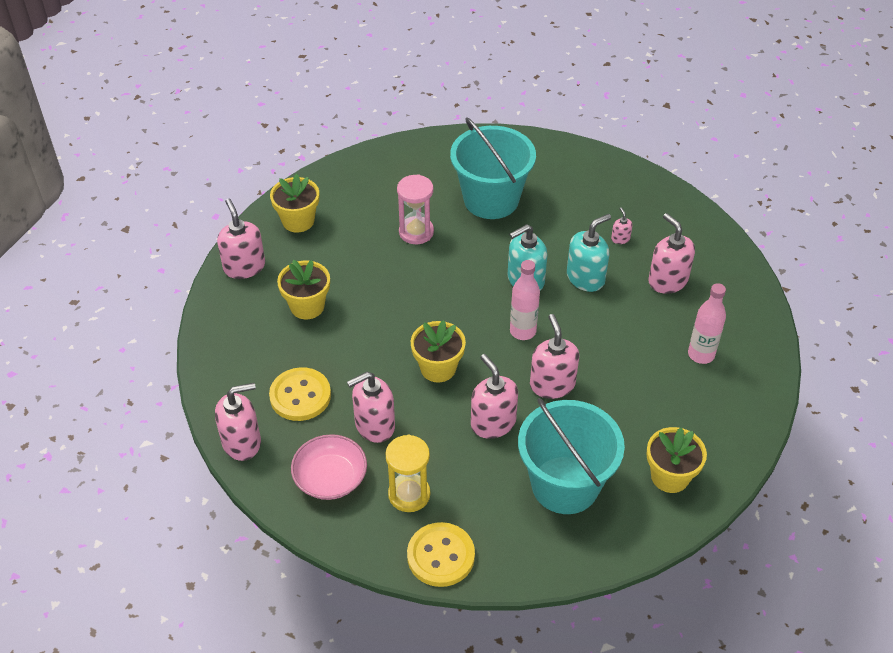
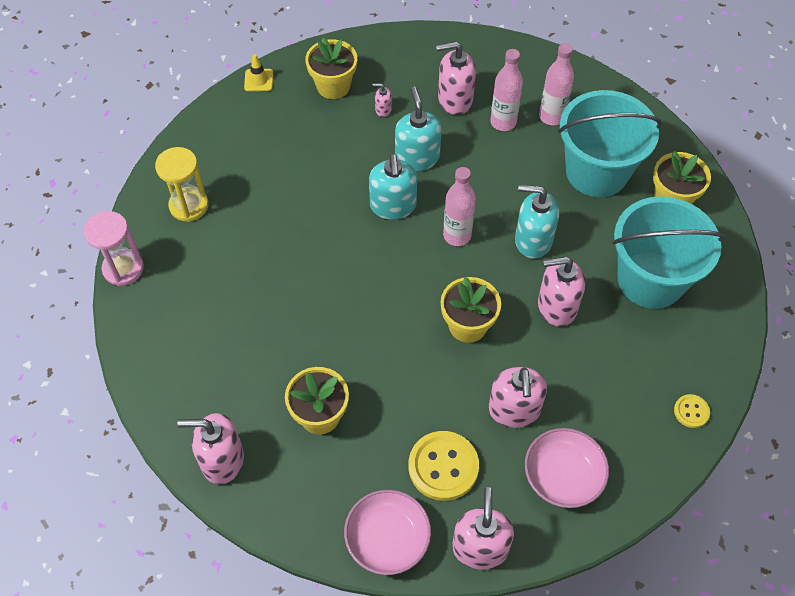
camera: 65 degrees left, 10 degrees up
yellow flower pot [270,174,319,233] -> yellow flower pot moved to [305,38,357,99]
yellow hourglass [385,435,430,512] -> yellow hourglass moved to [155,147,209,222]
pink hourglass [397,174,434,244] -> pink hourglass moved to [84,211,144,286]
yellow button [407,522,475,587] -> yellow button [674,394,710,428], size x0.51
turquoise bucket [450,117,536,219] -> turquoise bucket moved to [558,90,662,197]
pink soap dispenser [530,314,579,399] -> turquoise soap dispenser [515,185,559,259]
none -> yellow traffic cone [244,54,273,91]
none -> pink bowl [344,490,431,575]
none -> pink bottle [490,49,523,131]

